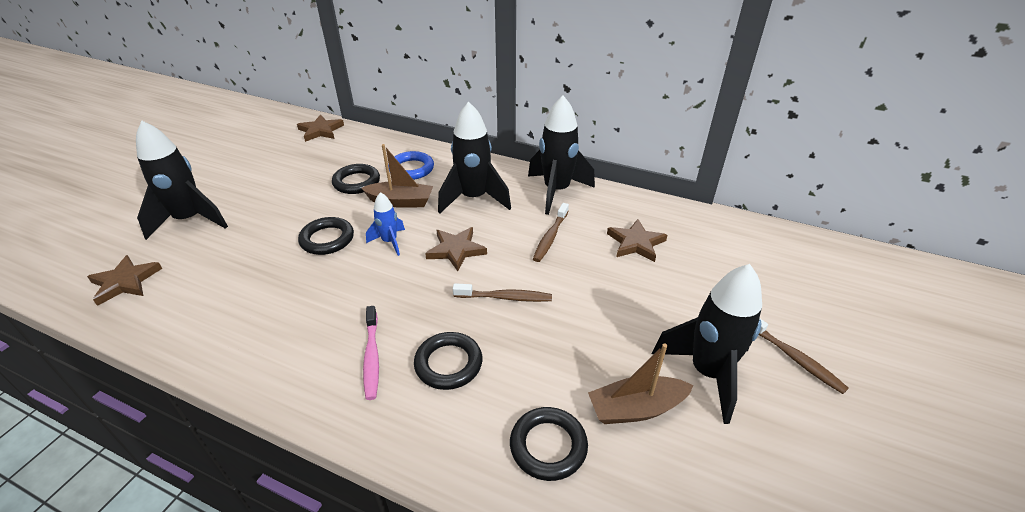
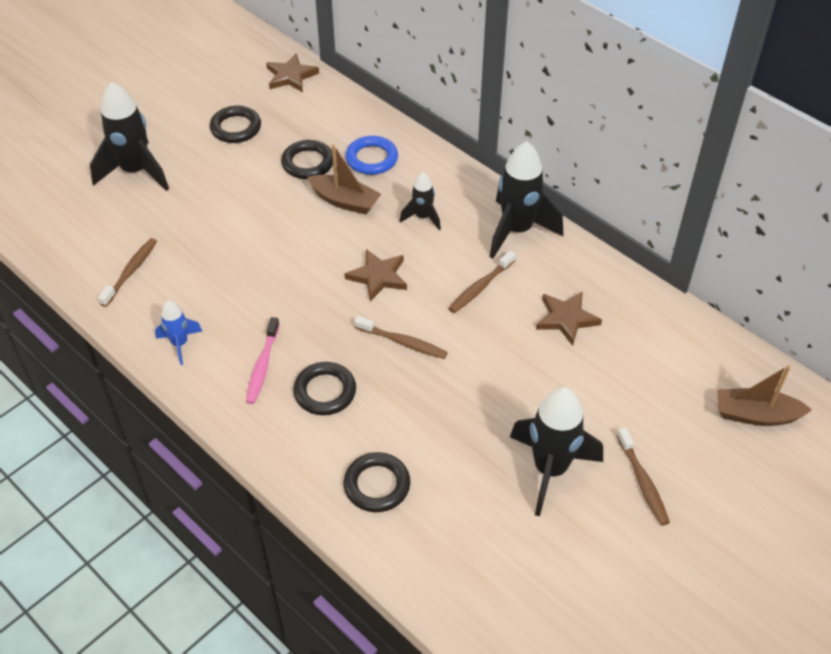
camera: 20 degrees right, 10 degrees up
brown star [87,255,162,306] -> none
black ring [298,217,354,255] -> black ring moved to [210,106,261,143]
blue rocket [366,192,405,256] -> blue rocket moved to [155,300,202,365]
black rocket [438,102,511,214] -> black rocket [400,172,441,230], size x0.53
brown boat [588,343,694,424] -> brown boat moved to [717,365,812,426]
none -> brown toothbrush [98,238,157,307]

